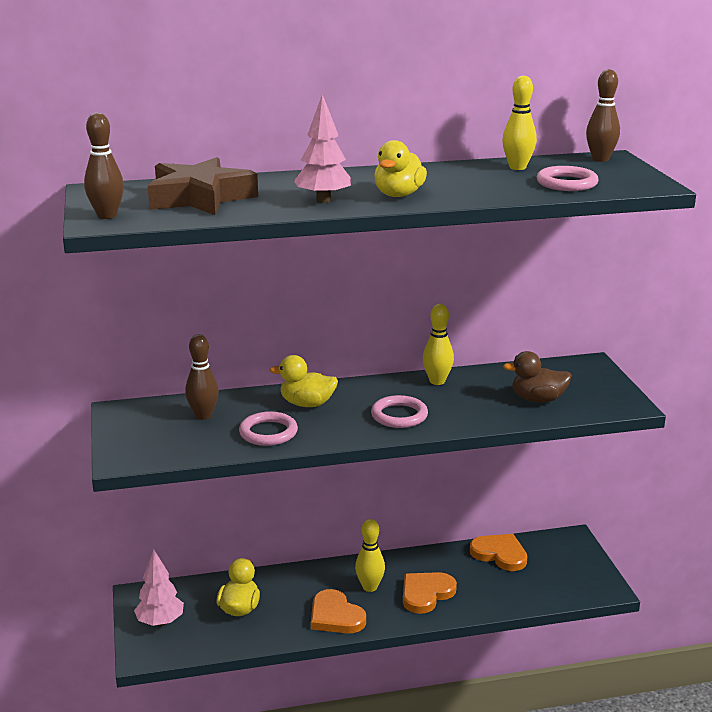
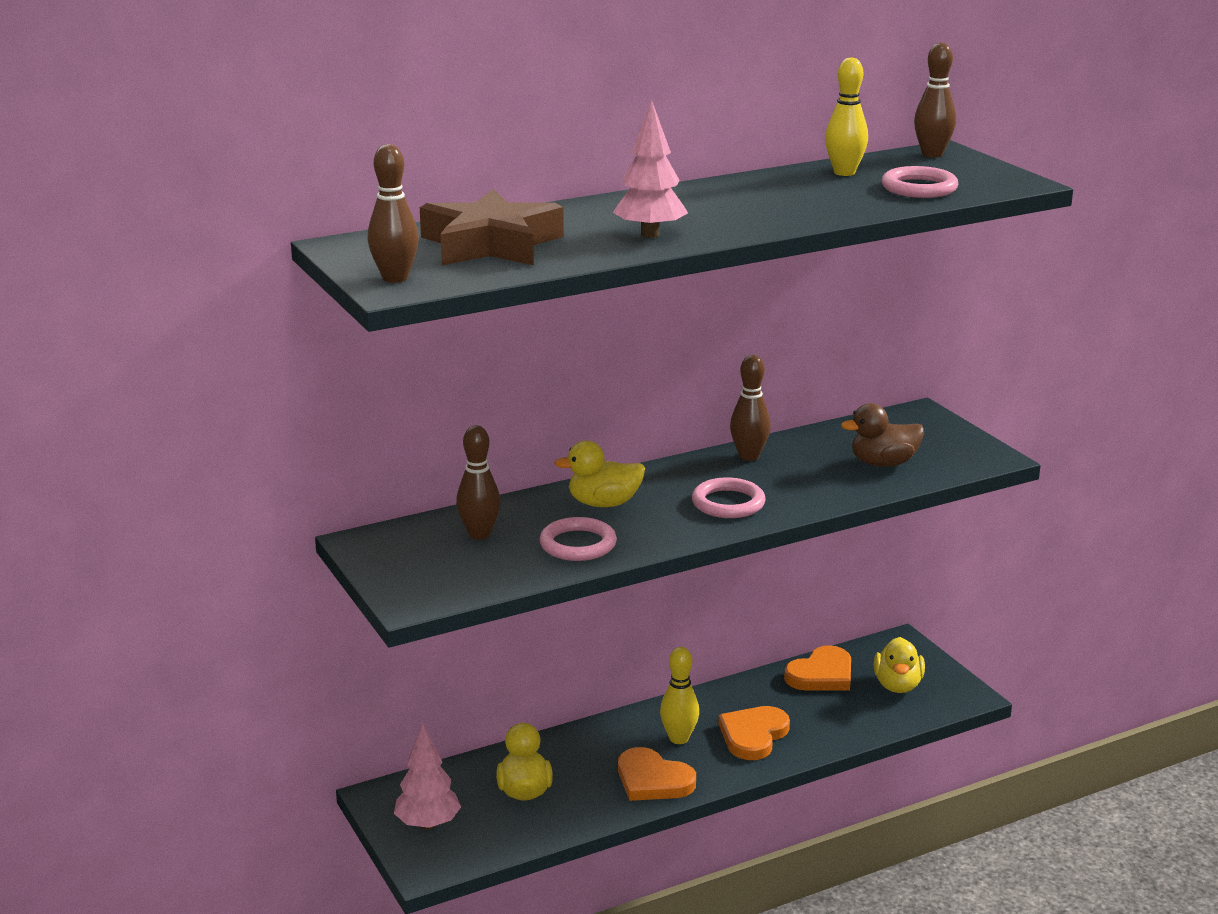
camera: 15 degrees left, 0 degrees up
yellow duck [374,140,427,197] -> yellow duck moved to [873,637,925,693]
yellow bowling pin [423,304,454,385] -> brown bowling pin [730,355,771,461]
orange heart [470,534,527,571] -> orange heart turned 120 degrees clockwise [784,645,851,691]

